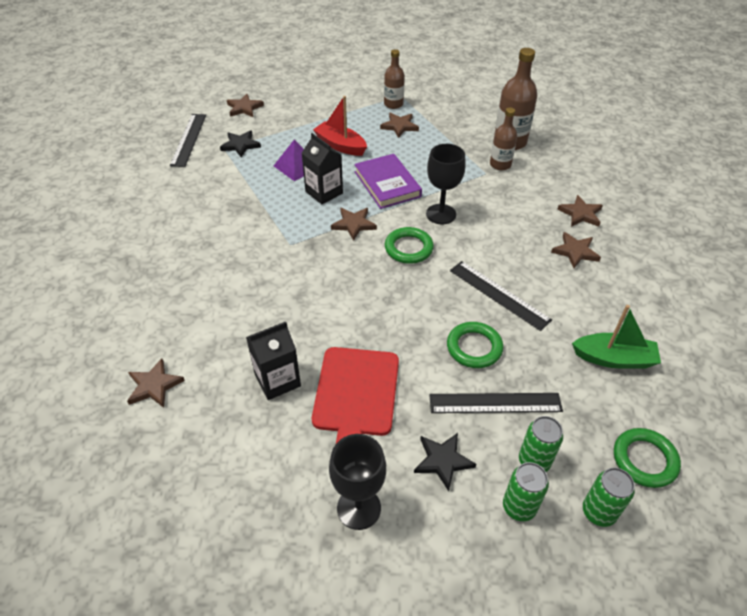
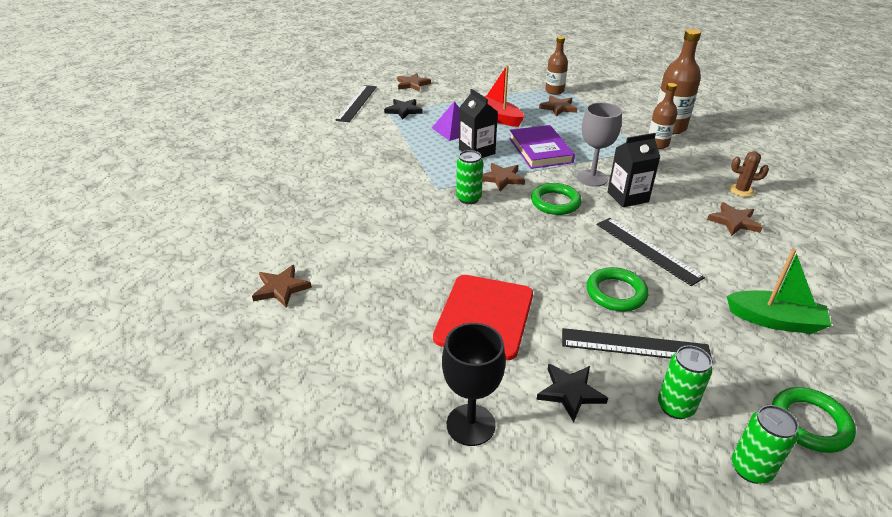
camera: 10 degrees right, 10 degrees down
black carton [246,322,301,400] -> black carton moved to [608,133,660,207]
black goblet [426,144,466,225] -> grey goblet [577,102,622,187]
green can [503,462,549,521] -> green can moved to [456,150,483,204]
brown star [558,195,603,227] -> brown cactus [729,151,769,197]

